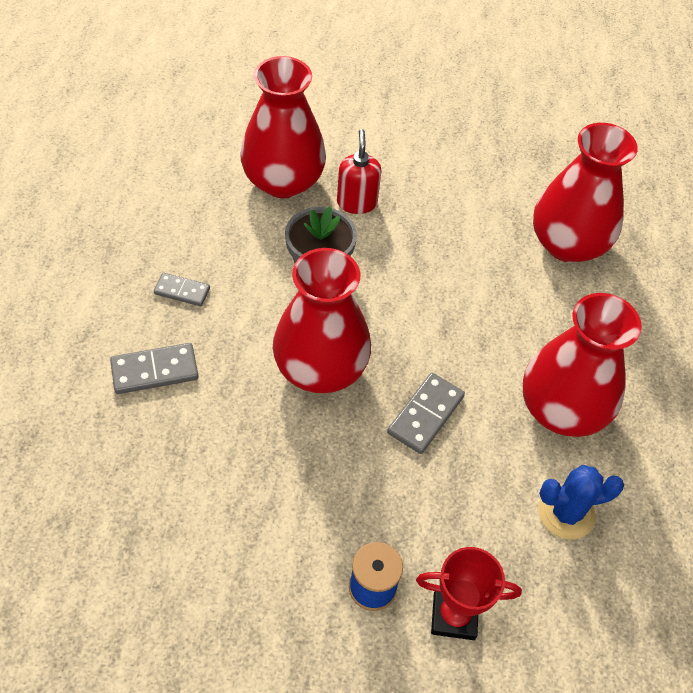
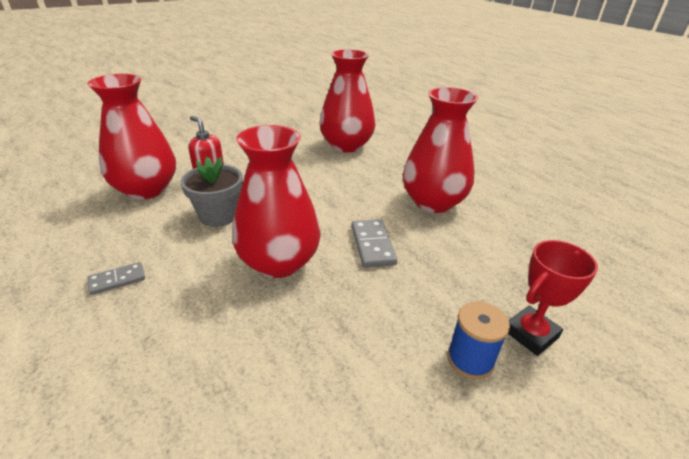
camera: 40 degrees left, 20 degrees down
grey domino [110,343,199,394] -> none
blue cactus [538,465,624,539] -> none

